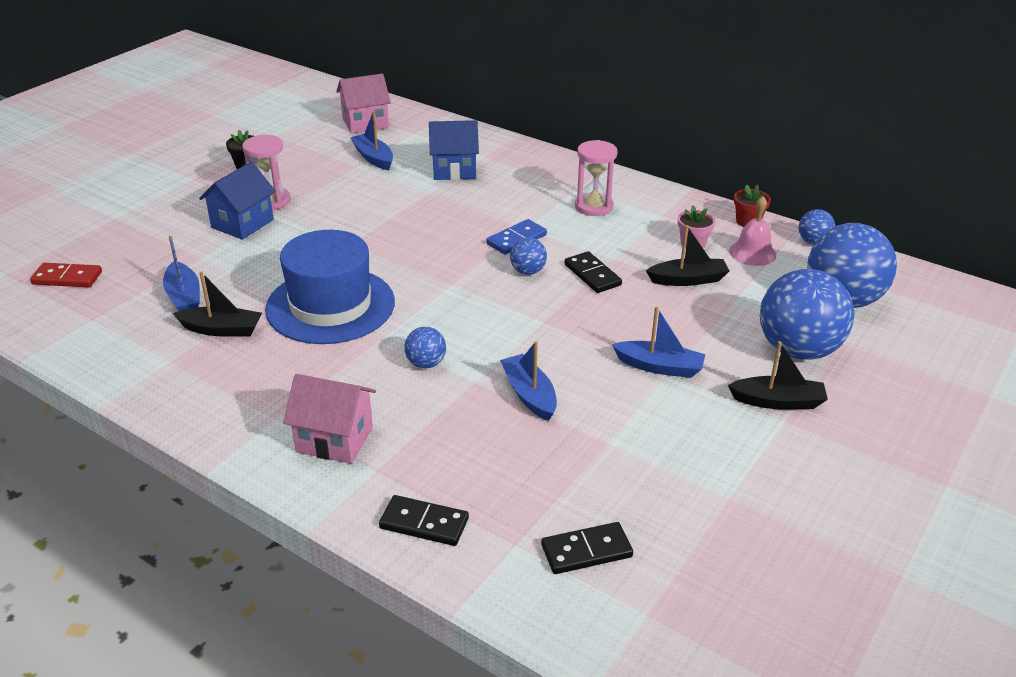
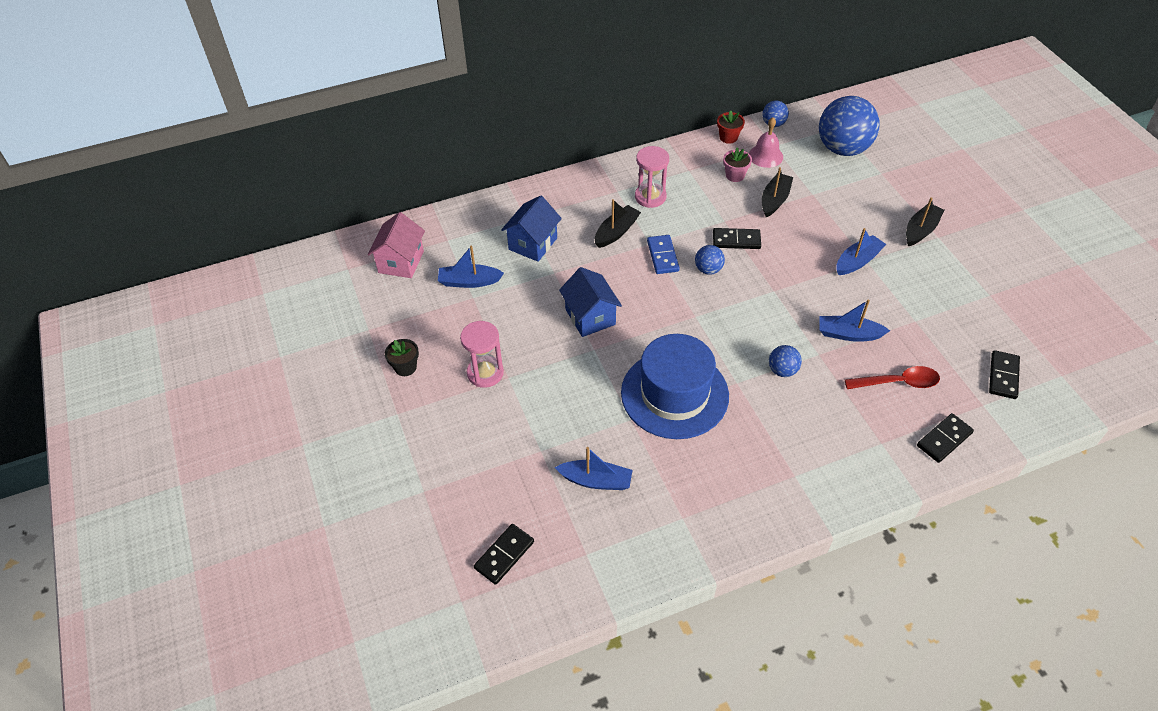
camera: 55 degrees left, 15 degrees up
red domino [30,263,102,287] -> black domino [474,524,534,585]
black boat [172,271,262,337] -> black boat moved to [595,199,641,248]
blue house [199,162,275,240] -> blue house moved to [559,267,622,337]
pink house [283,374,376,464] -> none
blue ball [760,269,855,360] -> none
none -> red spoon [845,366,940,389]

